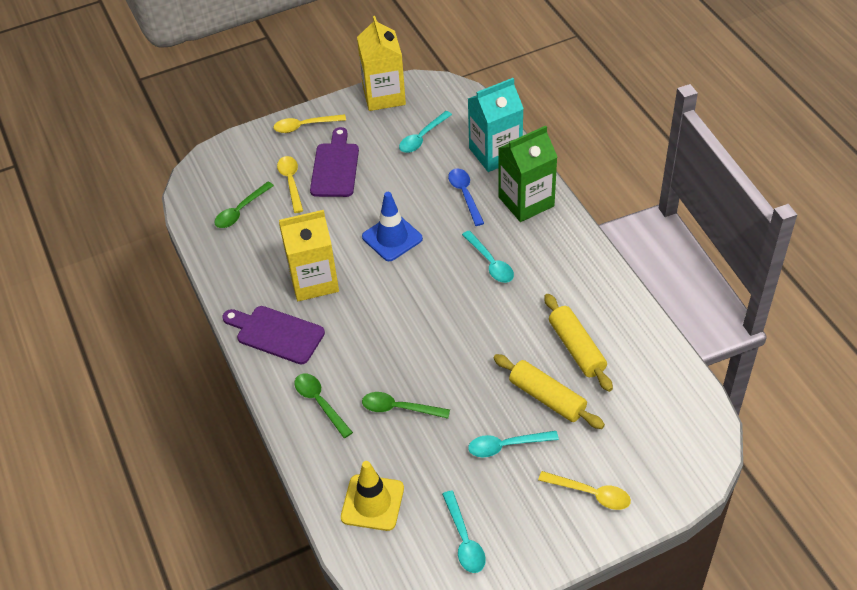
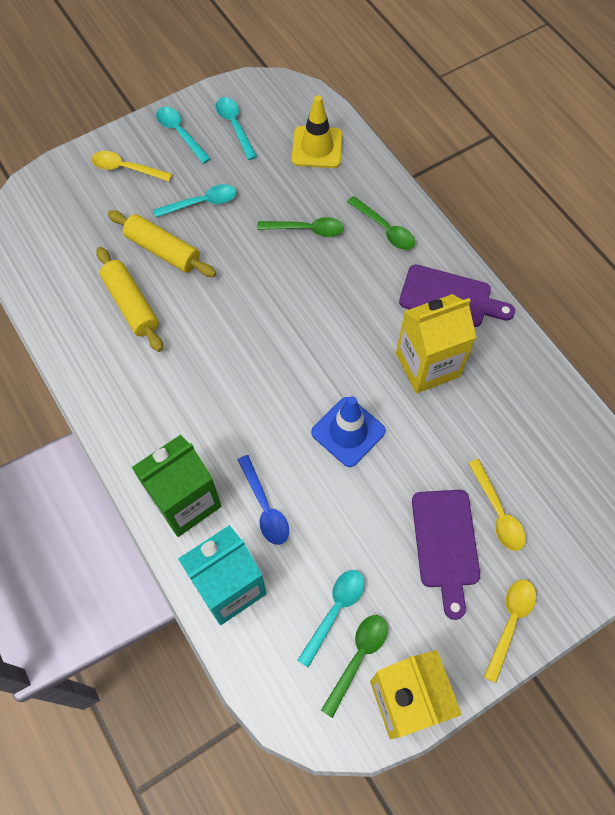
camera: 170 degrees right, 15 degrees up
green spoon [214,182,274,228] -> green spoon moved to [321,615,388,718]
yellow spoon [274,114,346,133] -> yellow spoon turned 45 degrees counterclockwise [484,579,536,683]
turquoise spoon [462,230,514,283] -> turquoise spoon moved to [156,107,211,164]

